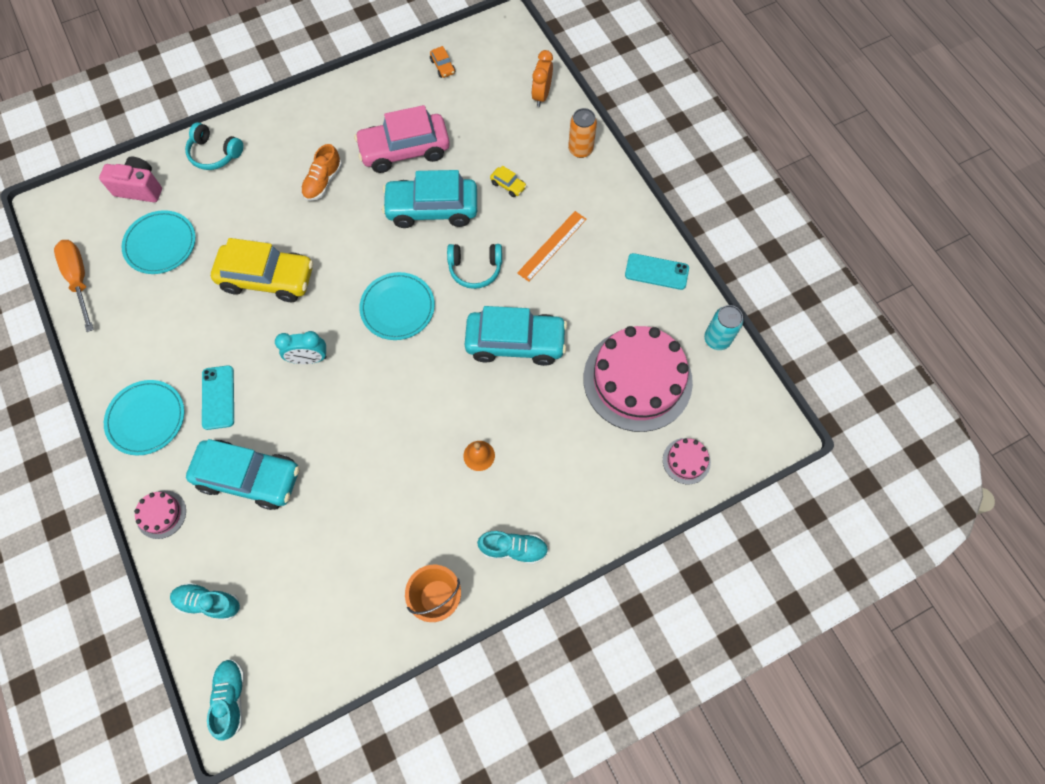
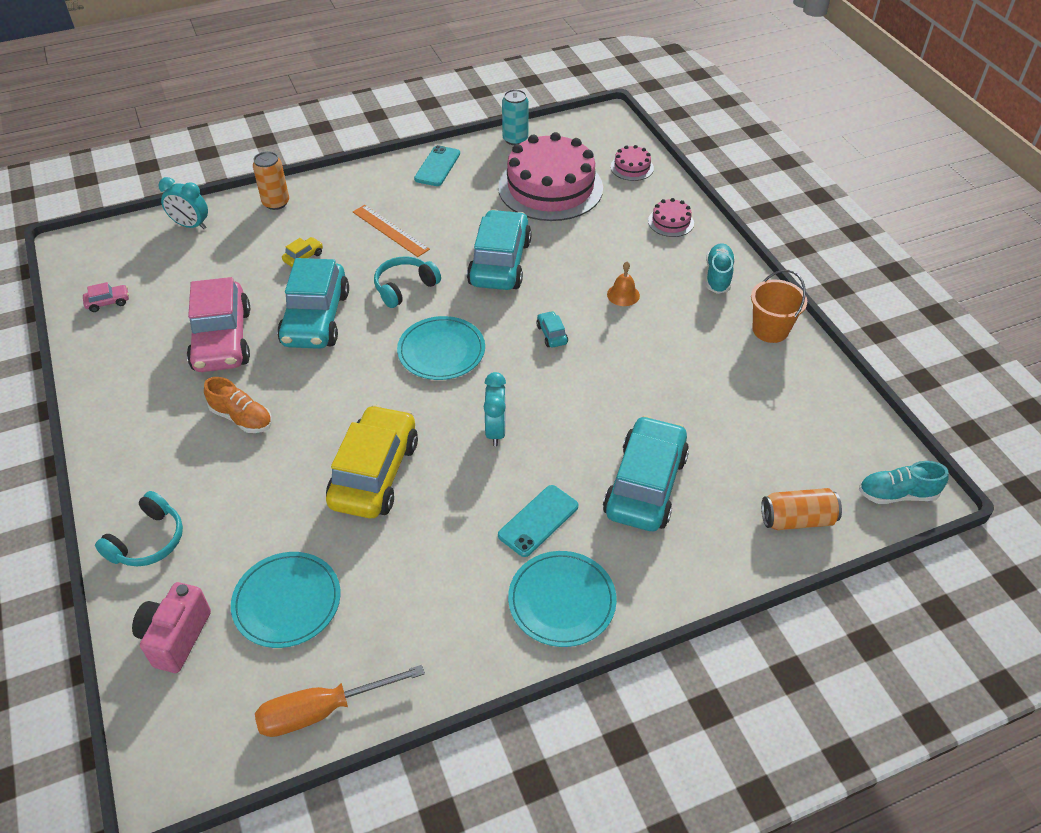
camera: 85 degrees left, 20 degrees down
pink cake [134,490,186,539] -> pink cake moved to [648,198,694,237]
turquoise shoe [170,583,240,620] -> orange can [761,488,842,530]
turquoise phone [202,365,234,430] -> turquoise phone turned 45 degrees counterclockwise [498,485,578,557]
orange car [430,46,455,78] -> pink car [83,282,129,312]
turquoise headphones [447,244,502,289] -> turquoise headphones turned 135 degrees counterclockwise [374,256,441,308]
orange clock [531,50,553,107] -> turquoise clock [158,177,208,229]
none -> turquoise car [536,311,568,348]

